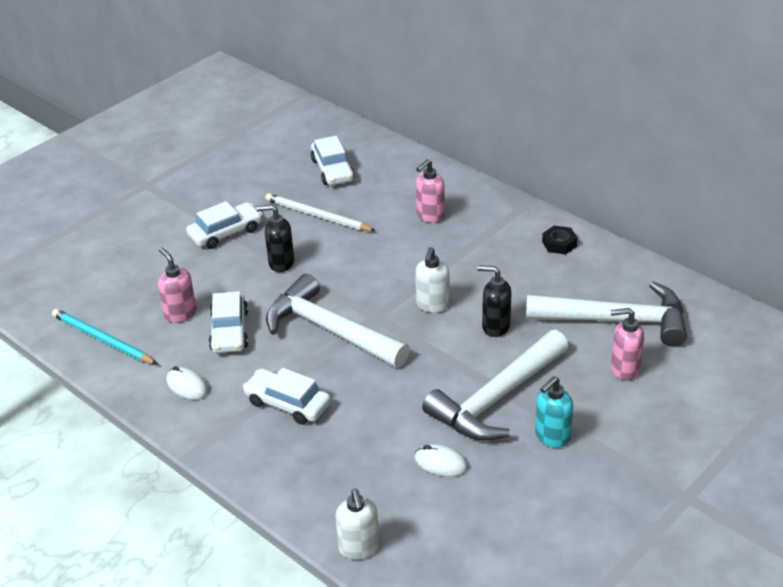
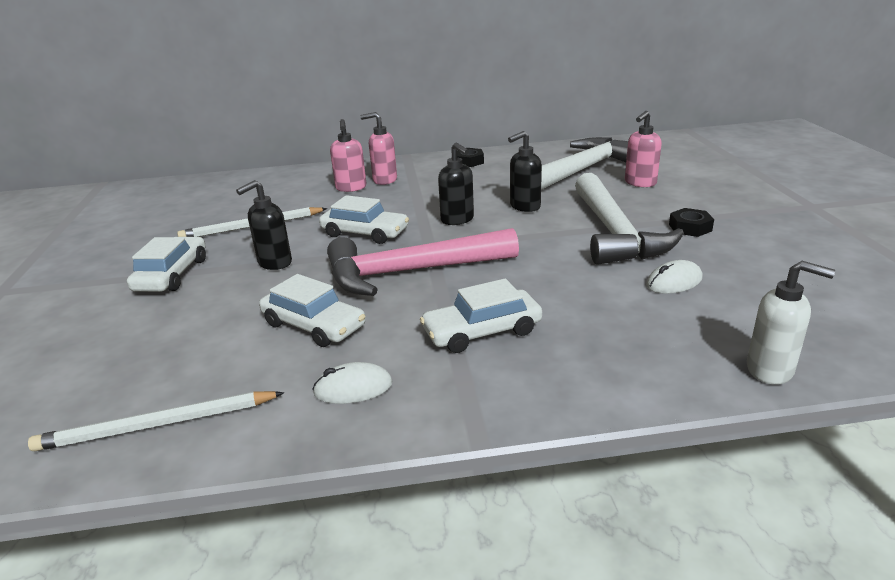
camera: 50 degrees left, 10 degrees down
turquoise pencil [52,309,157,364] -> white pencil [28,391,284,451]
pink soap dispenser [158,248,196,323] -> pink soap dispenser moved to [360,112,397,185]
white hammer [266,274,410,368] -> pink hammer [327,228,519,296]
white car [311,136,355,185] -> white car moved to [319,195,409,244]
white soap dispenser [415,247,450,313] -> black soap dispenser [438,142,474,225]
turquoise soap dispenser [535,376,573,448] -> black nut [669,208,714,237]

